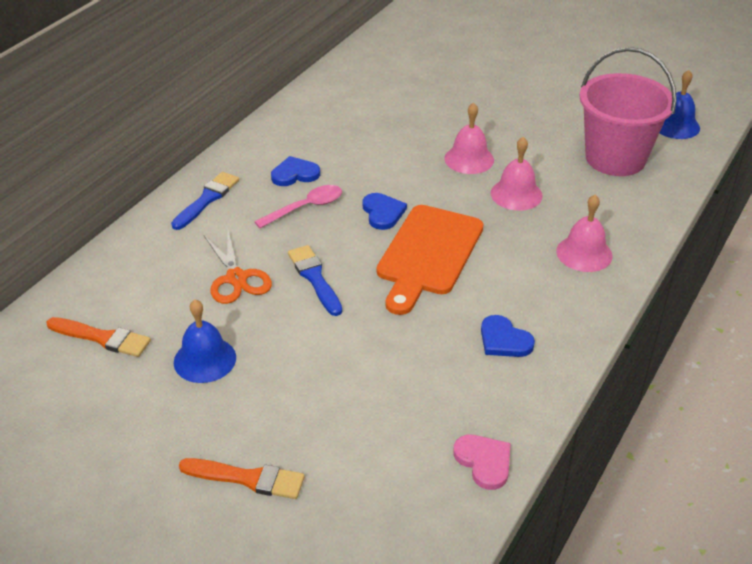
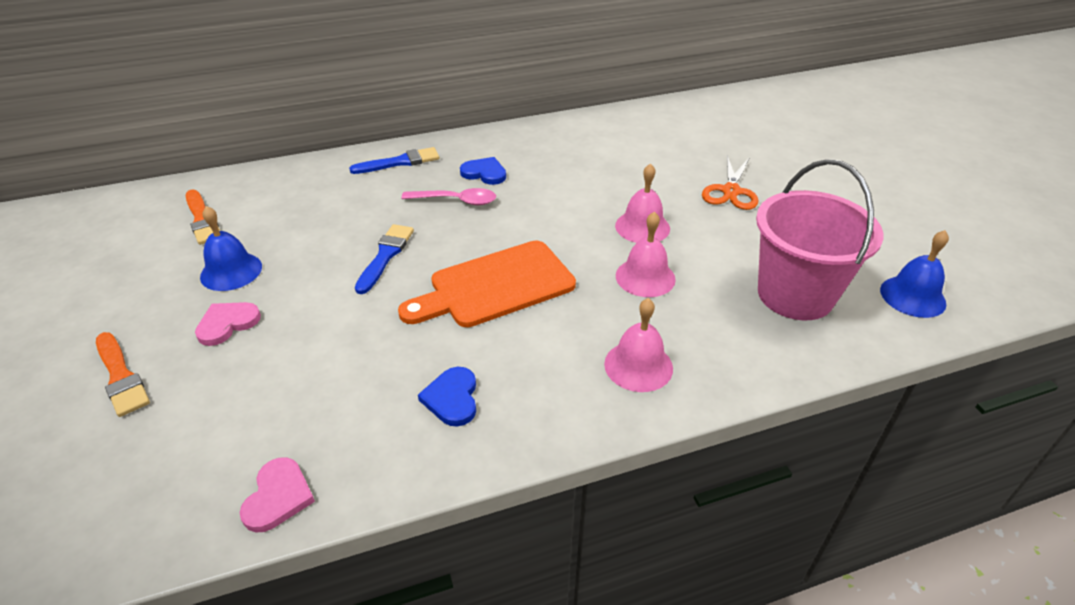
camera: 40 degrees right, 0 degrees up
orange scissors [204,231,272,304] -> orange scissors moved to [702,155,758,210]
blue heart [363,193,407,230] -> none
none -> pink heart [195,302,261,346]

